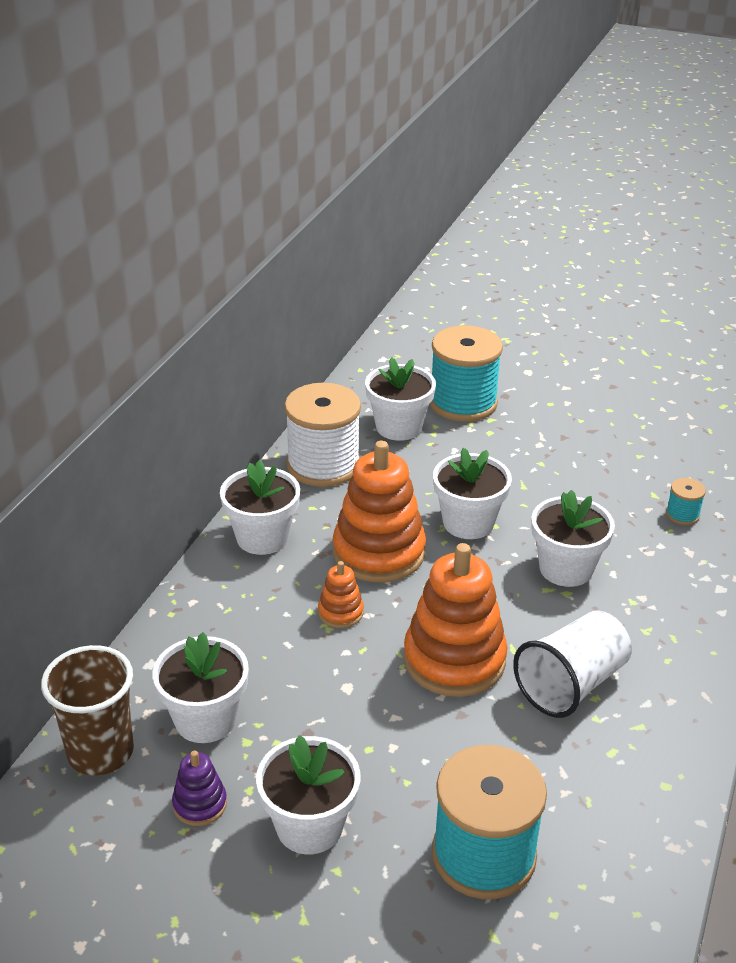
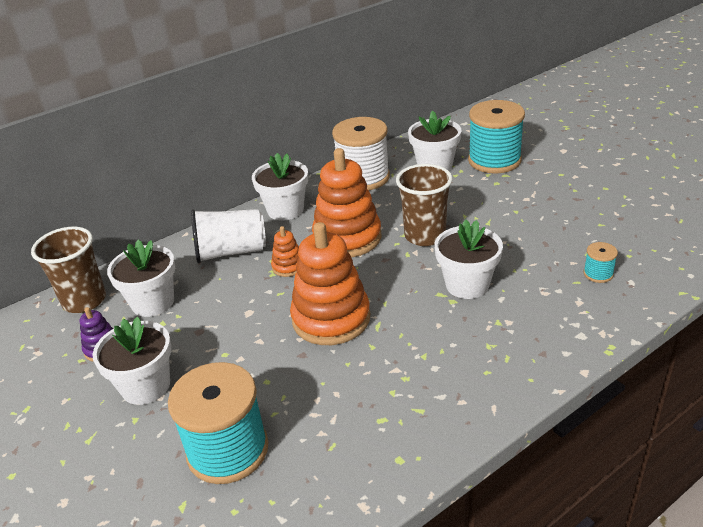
camera: 35 degrees right, 0 degrees up
white flower pot [433,448,512,539] -> brown cup [396,164,452,246]
white cup [513,610,632,718] -> white cup moved to [191,209,266,263]

